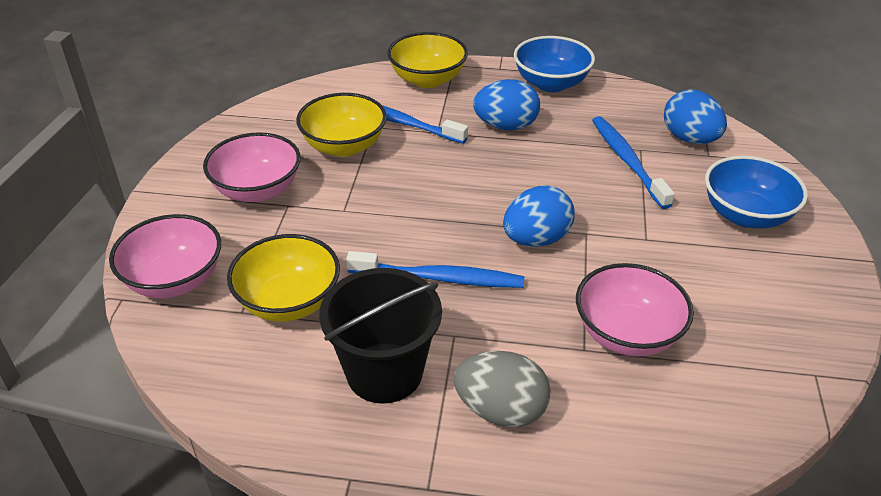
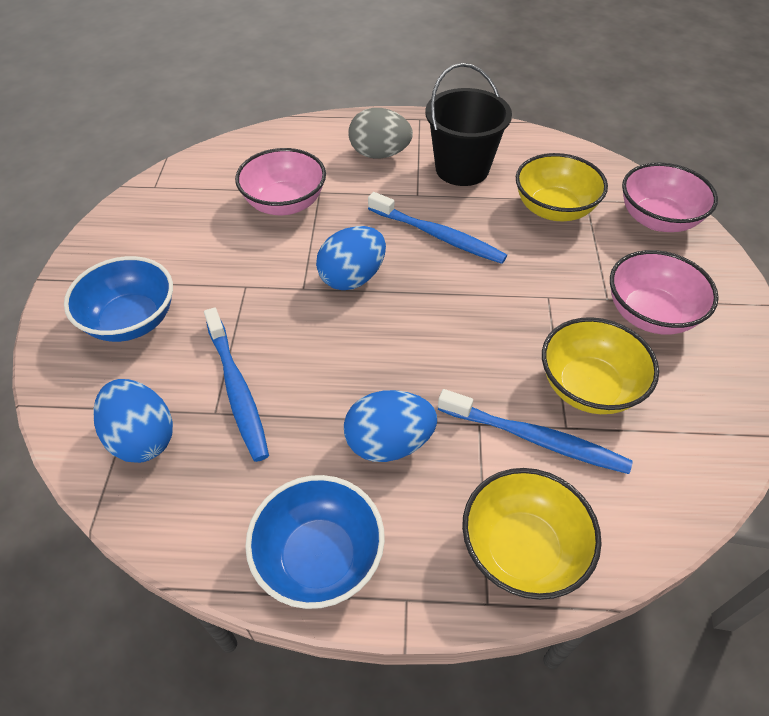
camera: 175 degrees right, 10 degrees up
blue toothbrush [346,251,524,288] -> blue toothbrush turned 150 degrees counterclockwise [368,192,507,264]

